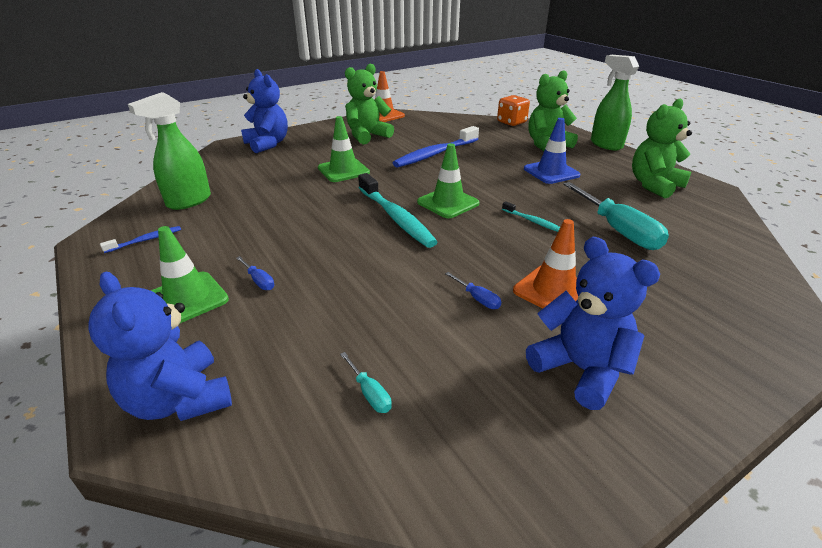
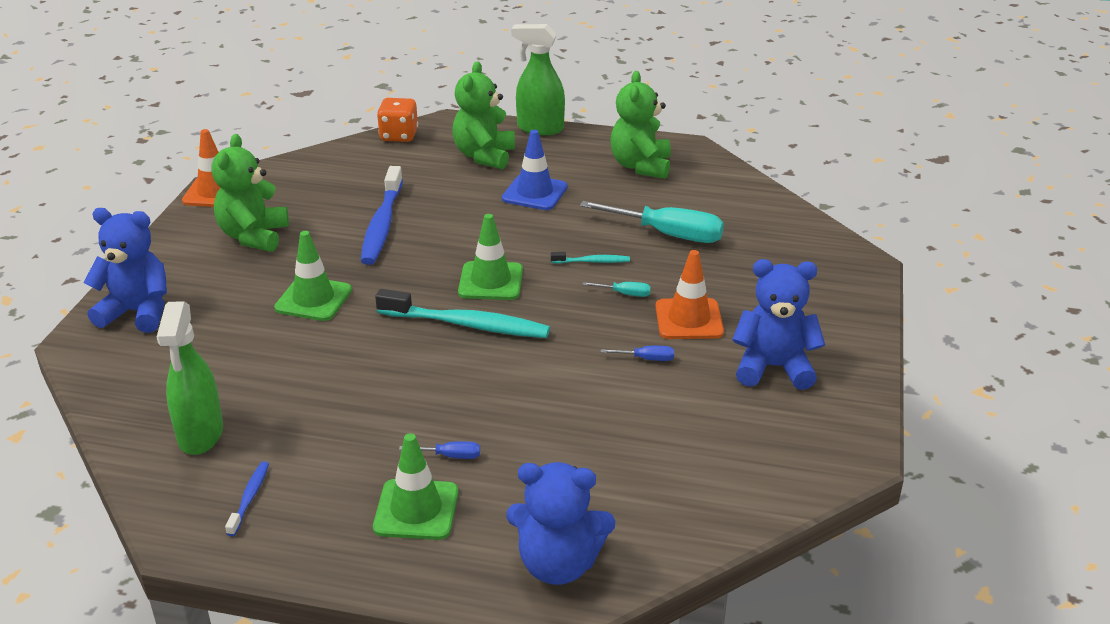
camera: 45 degrees left, 0 degrees up
turquoise screwdriver [340,352,392,413] -> turquoise screwdriver moved to [582,282,651,297]

